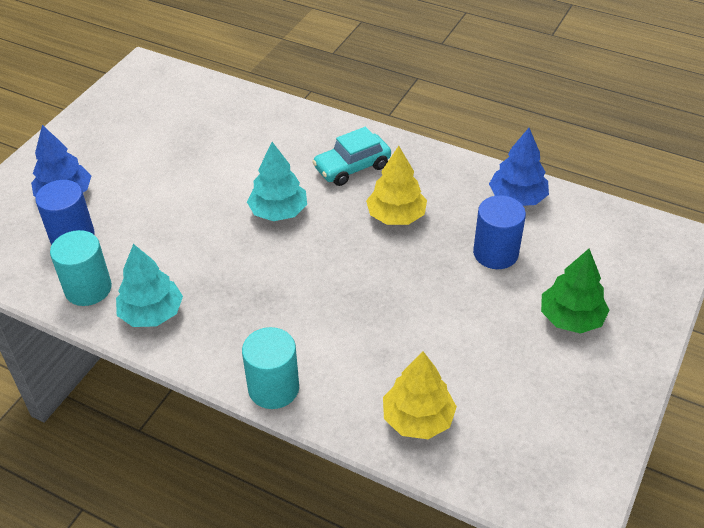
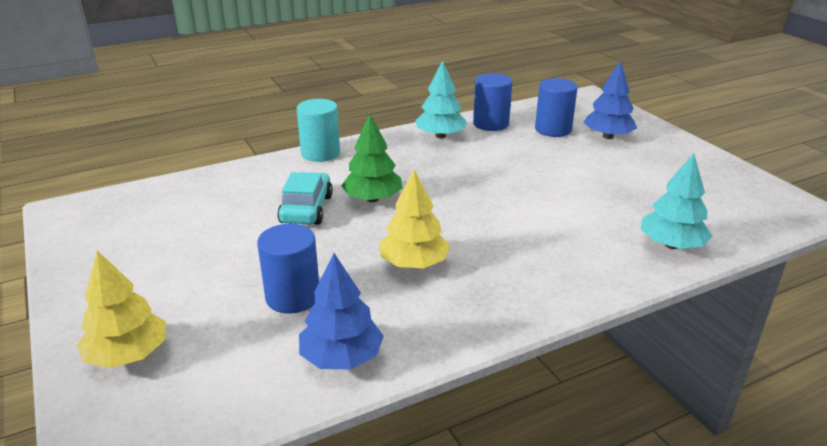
camera: 125 degrees right, 15 degrees down
turquoise cylinder [50,230,112,306] -> blue cylinder [473,73,512,131]
turquoise tree [247,142,307,221] -> turquoise tree moved to [641,153,712,249]
turquoise car [312,127,391,186] -> turquoise car moved to [277,172,333,225]
yellow tree [383,352,457,439] -> yellow tree moved to [76,251,166,368]
green tree [541,249,610,334] -> green tree moved to [341,114,402,202]

